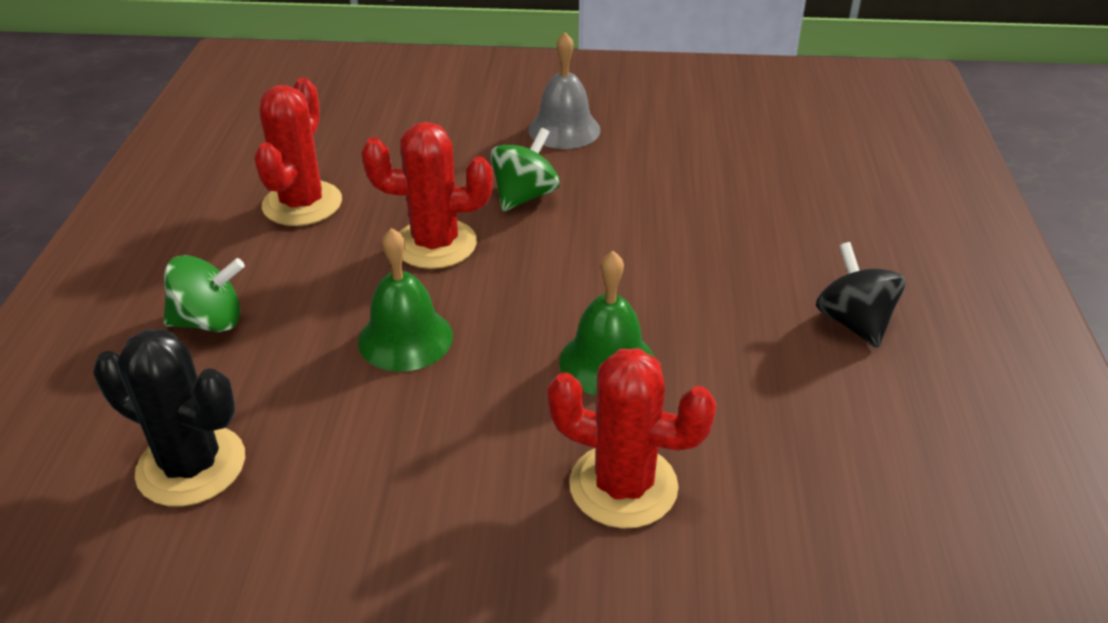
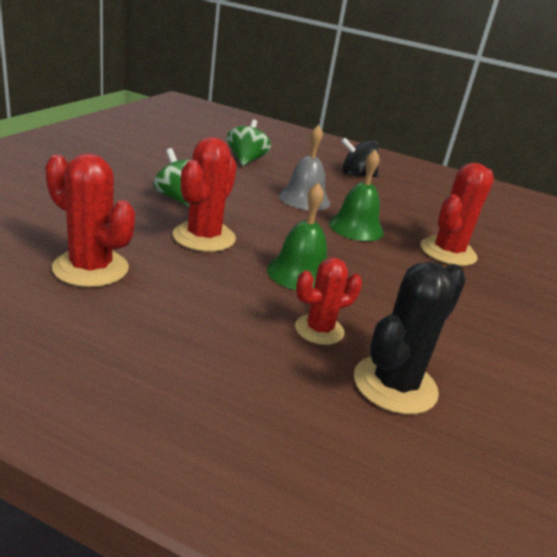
camera: 75 degrees left, 10 degrees down
green spinning top [163,255,245,332] -> green spinning top moved to [227,120,271,166]
grey bell [528,32,601,149] -> grey bell moved to [279,125,330,210]
none -> red cactus [295,257,362,345]

